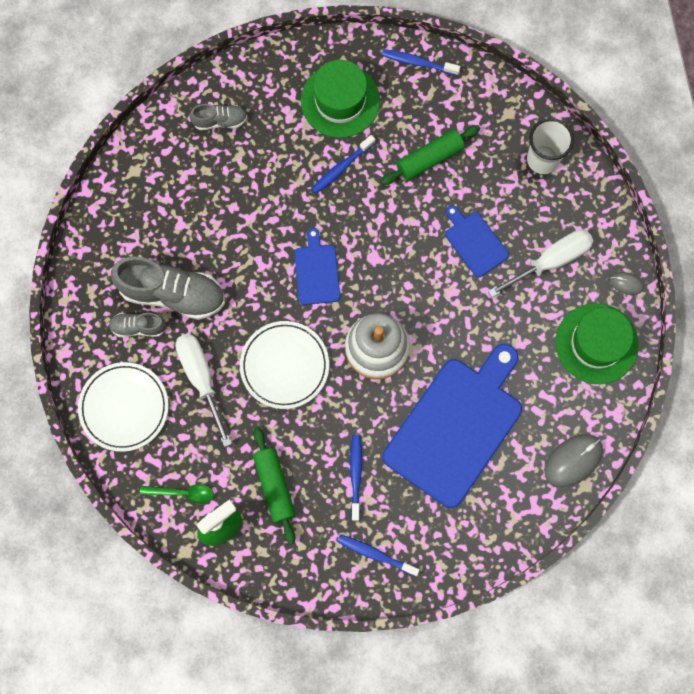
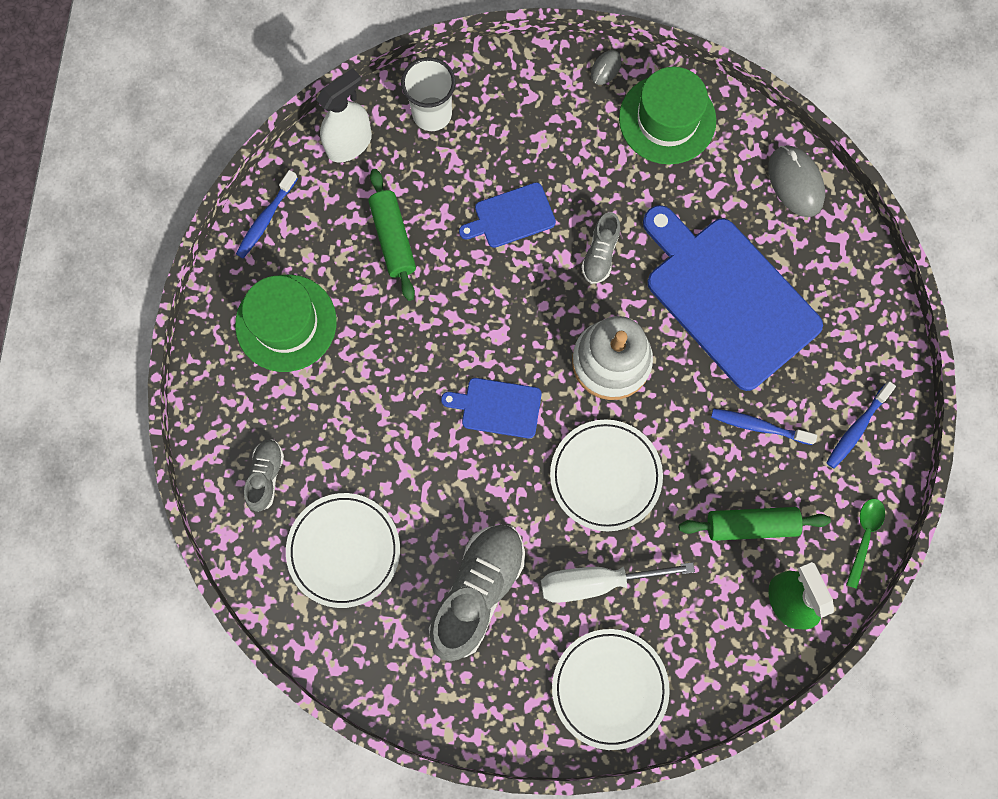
camera: 75 degrees left, 0 degrees up
grey shoe [108,313,167,337] -> grey shoe moved to [581,212,620,284]
green spoon [140,484,214,504] -> green spoon moved to [846,499,885,589]
blue toothbrush [311,135,375,194] -> none
white screwdriver [488,230,593,297] -> none
none -> white plate [286,493,400,608]
none -> white spray bottle [316,68,372,163]

